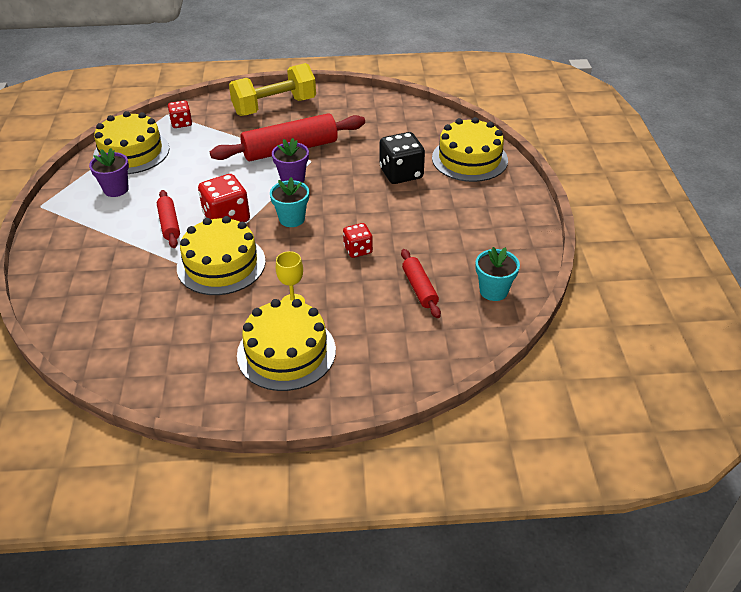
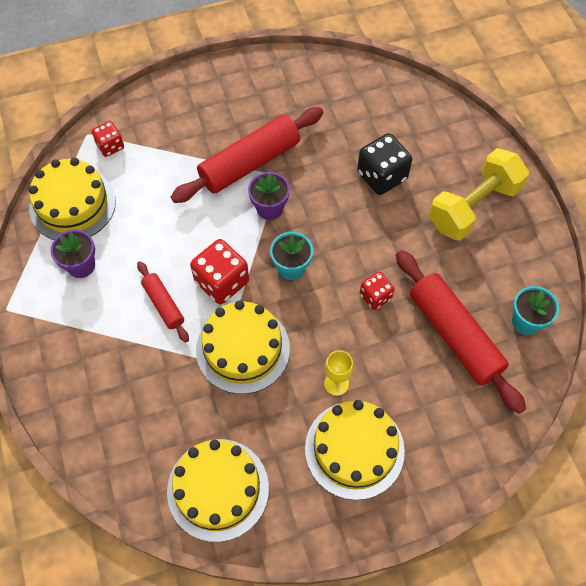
camera: 15 degrees left, 20 degrees up
yellow dumbbell [229,63,316,116] -> yellow dumbbell moved to [429,148,529,241]
red rolling pin [401,249,441,318] -> red rolling pin [396,250,526,414], size x1.93
yellow cake [432,117,508,182] -> yellow cake moved to [167,439,269,542]

